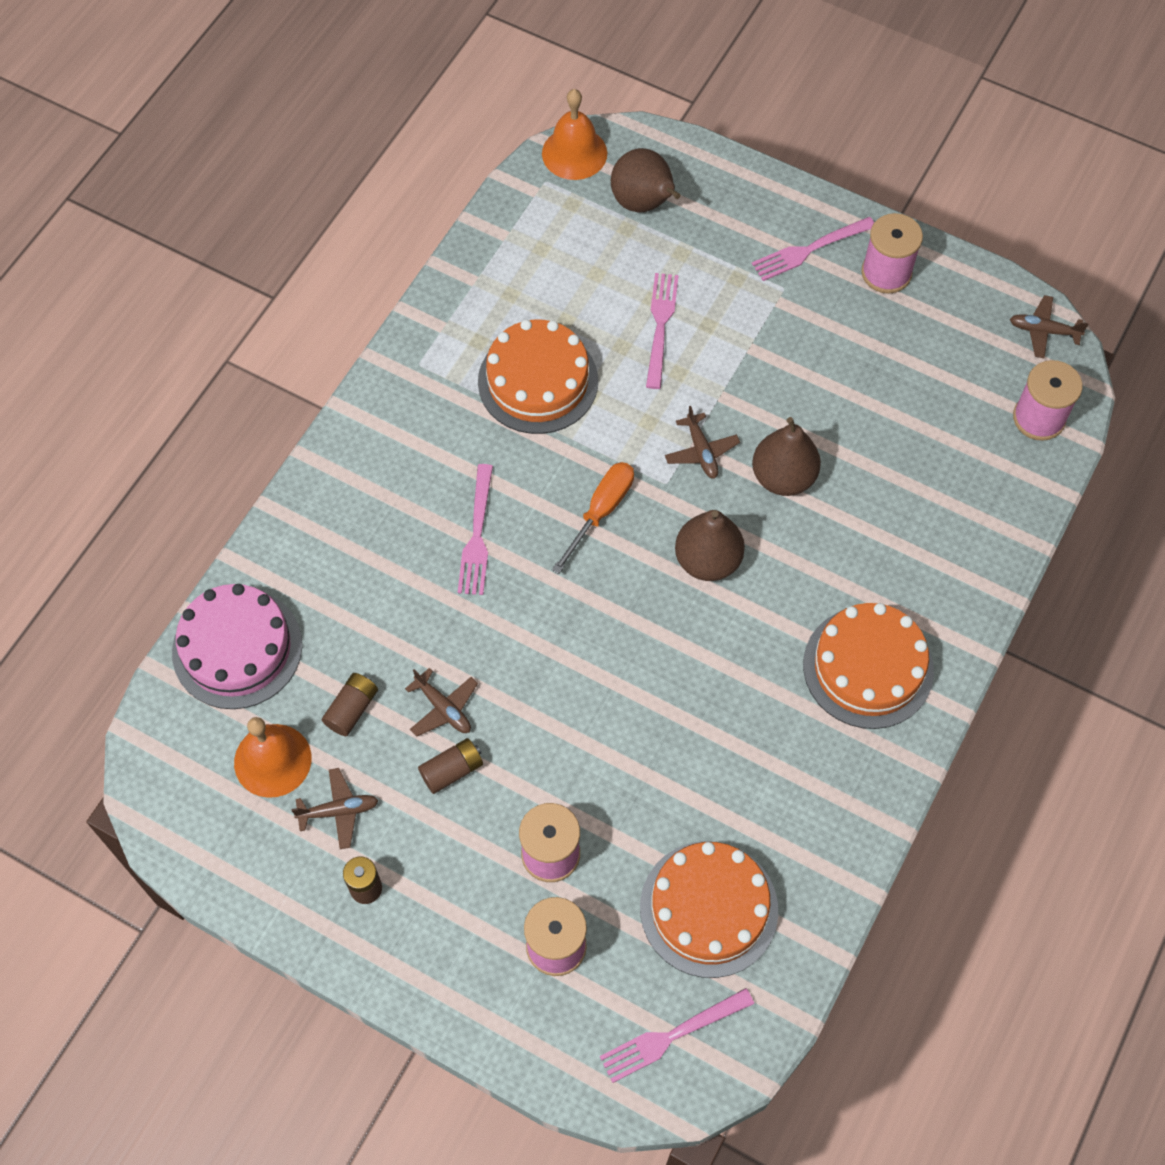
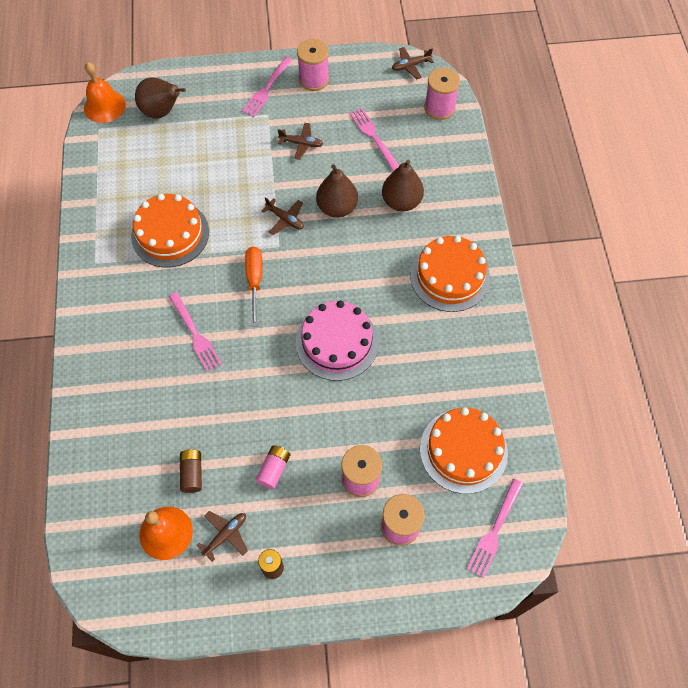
camera: 35 degrees left, 0 degrees up
pink cake [172,584,302,709] -> pink cake moved to [296,301,379,381]
brown plane [405,668,478,737] -> brown plane moved to [278,123,323,160]
brown battery [418,738,483,794] -> pink battery [256,445,290,489]
pink fork [646,273,679,389] -> pink fork moved to [350,108,399,171]
brown pear [675,510,745,581] -> brown pear moved to [382,160,424,212]

